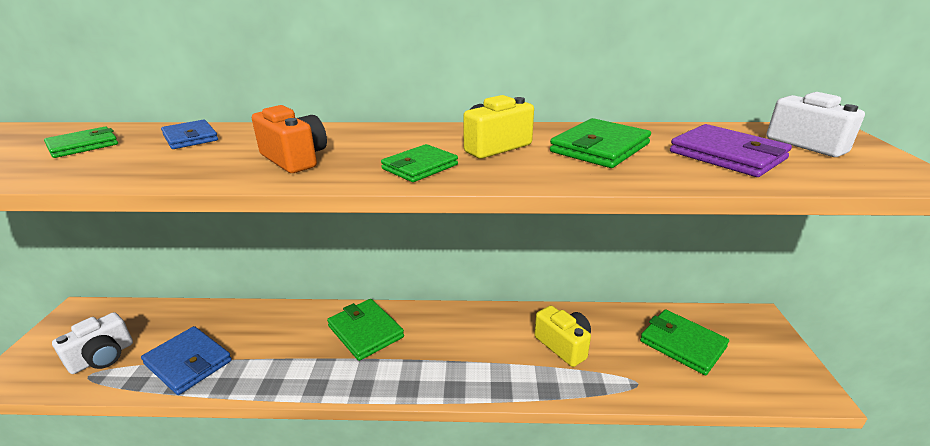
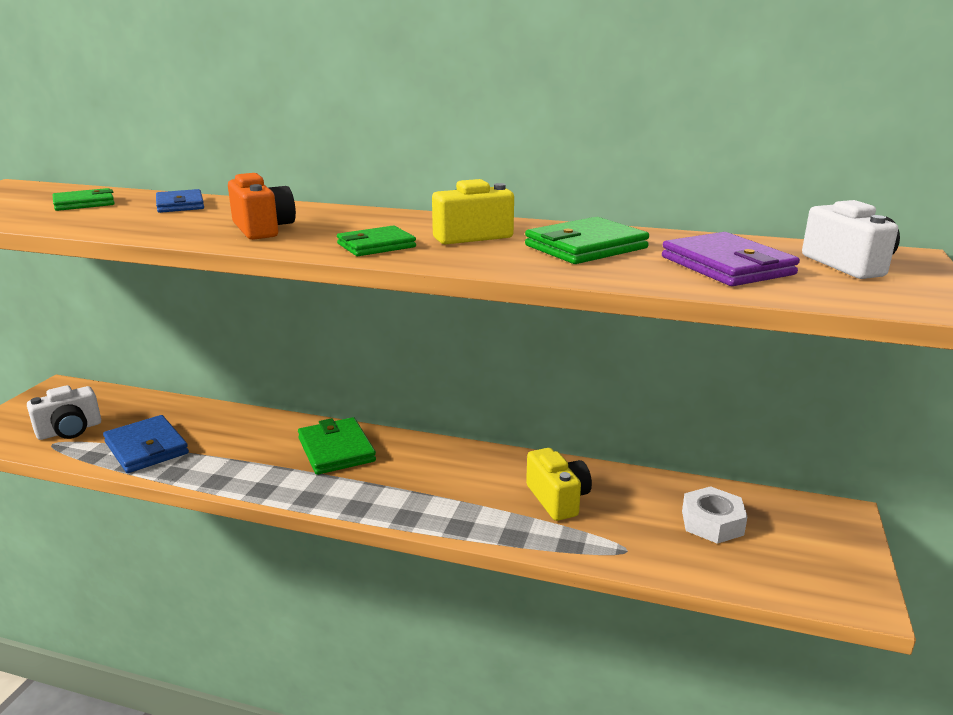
camera: 15 degrees right, 5 degrees down
green wallet [640,309,729,375] -> white nut [682,486,747,544]

